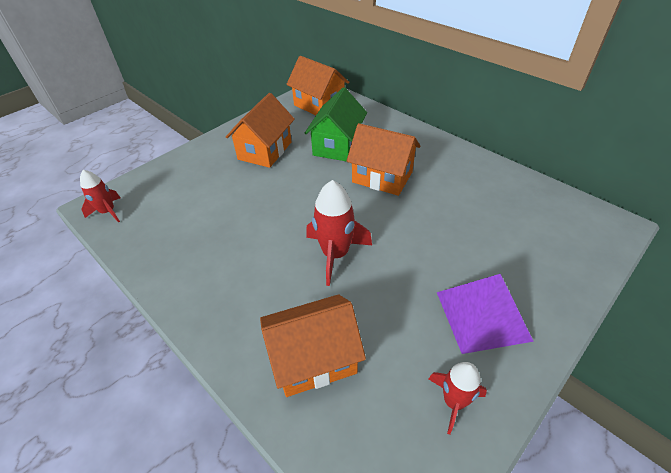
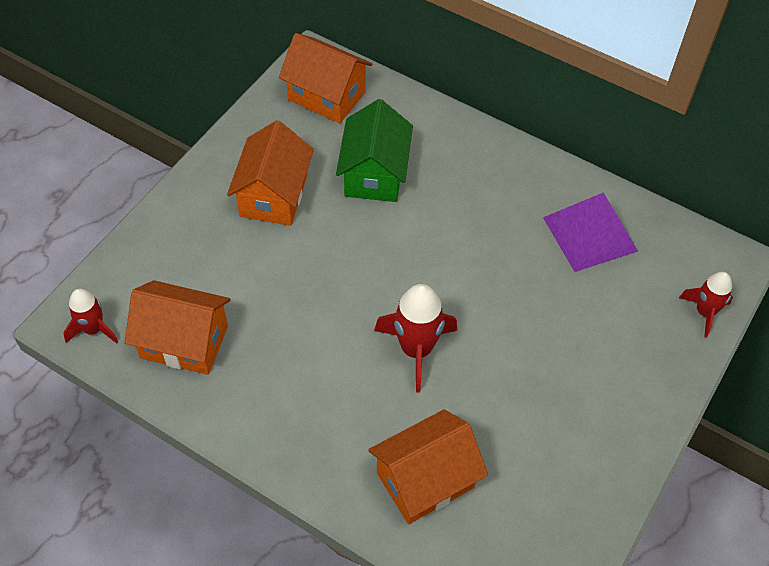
camera: 15 degrees left, 10 degrees up
orange house [347,123,420,196] -> orange house moved to [125,280,230,375]
red rocket [428,362,487,435] -> red rocket moved to [679,272,733,338]
purple pyramid [437,274,534,354] -> purple pyramid moved to [543,193,638,272]

